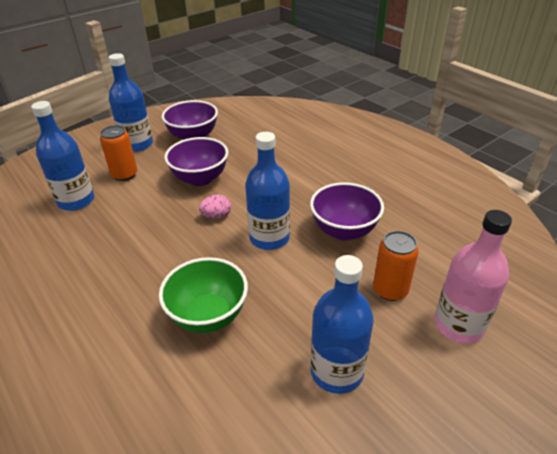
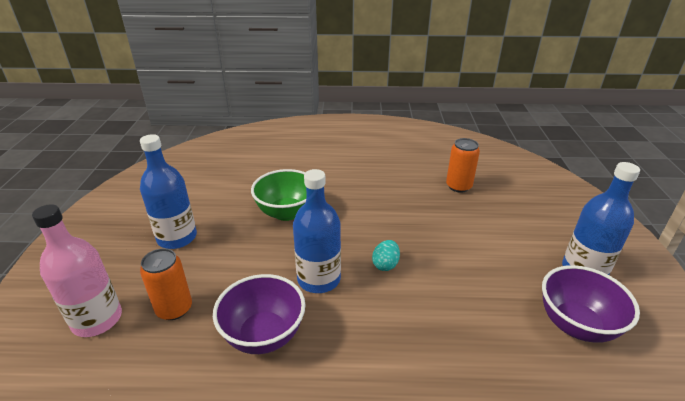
camera: 130 degrees right, 5 degrees down
blue bottle [31,101,94,211] -> none
orange can [100,125,137,181] -> orange can moved to [446,138,480,193]
purple bowl [165,137,228,186] -> none
pink egg [199,195,231,219] -> turquoise egg [372,240,400,271]

